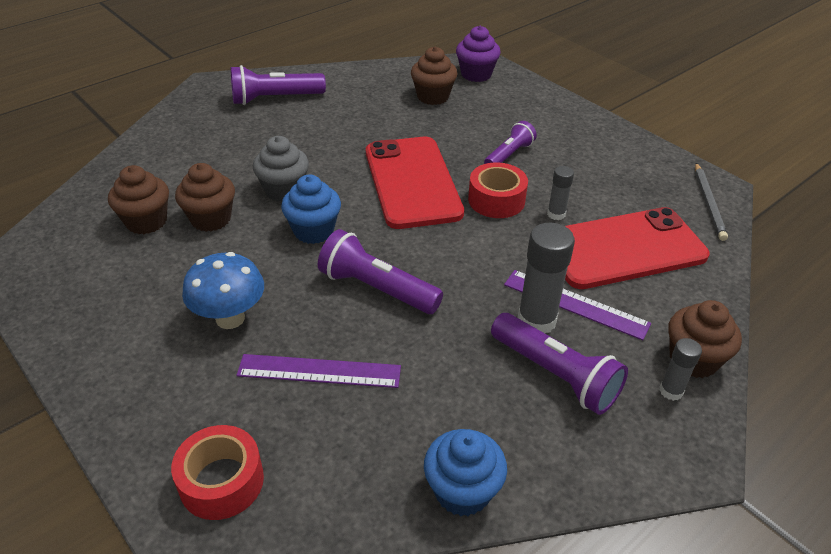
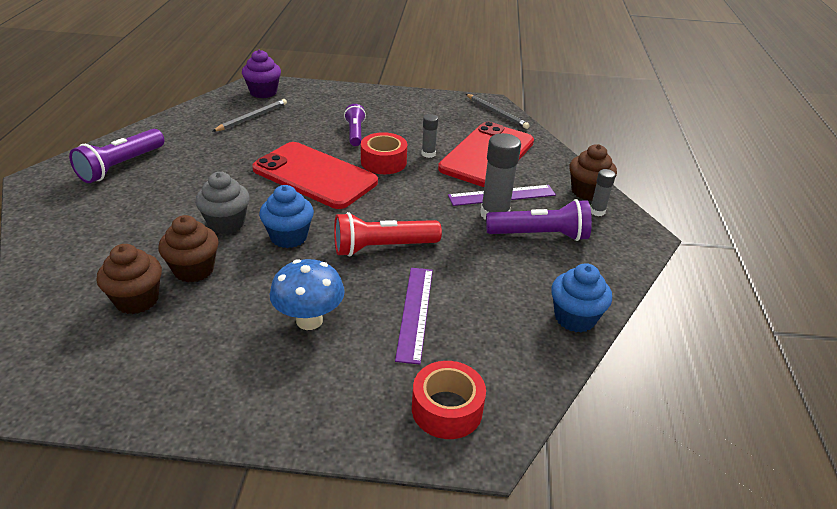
camera: 45 degrees left, 5 degrees down
purple ruler [237,354,401,388] -> purple ruler turned 45 degrees counterclockwise [395,268,433,365]
purple flashlight [318,229,443,314] -> red flashlight [334,212,442,257]
brown cupcake [411,47,457,105] -> grey pencil [213,99,287,131]

